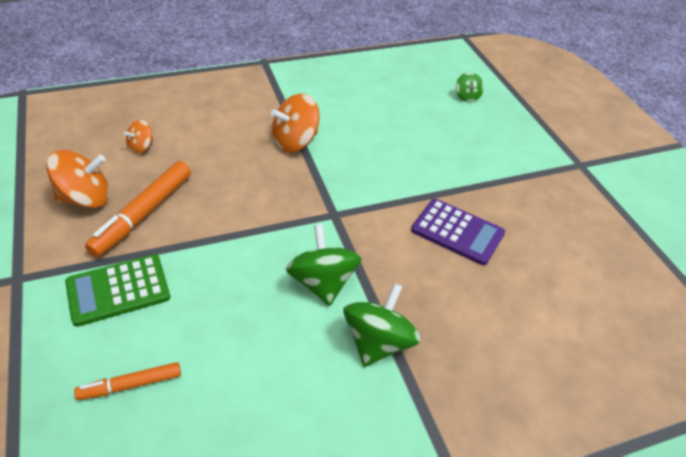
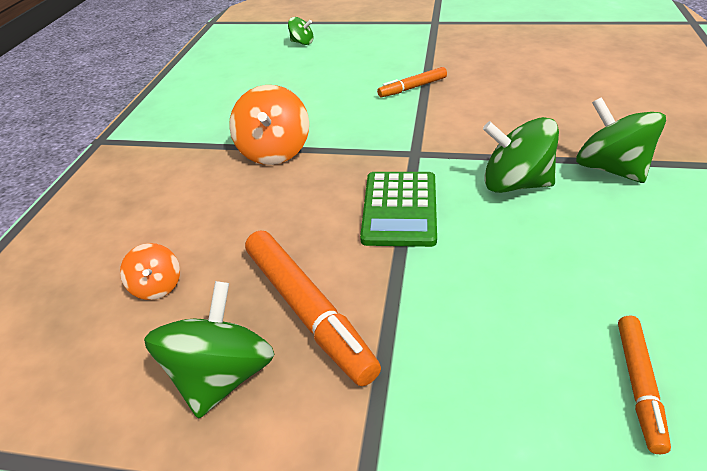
camera: 55 degrees left, 5 degrees down
orange spinning top [46,150,110,208] -> green spinning top [144,281,274,419]
green calculator [65,254,170,327] -> green calculator moved to [360,172,437,247]
purple calculator [411,199,505,265] -> none
none -> orange marker [377,67,447,98]

